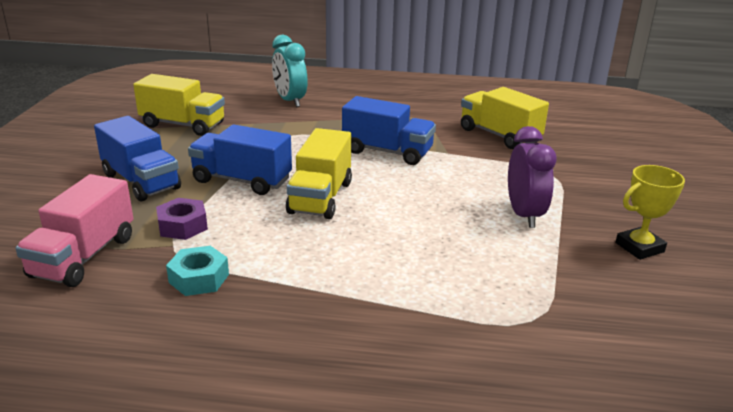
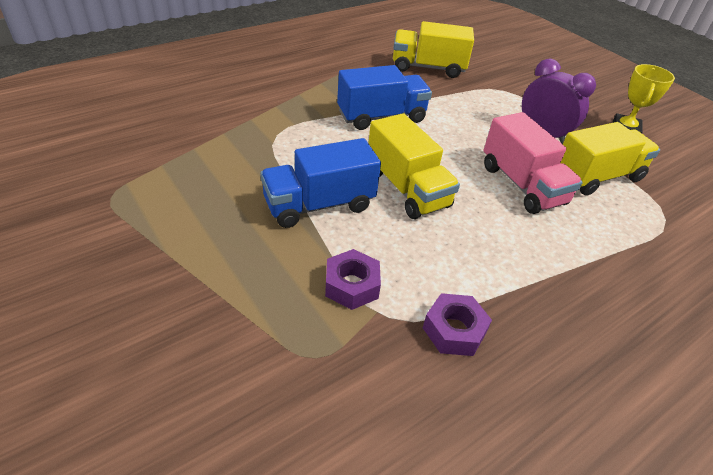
camera: 45 degrees left, 15 degrees up
pink truck [15,174,134,287] -> pink truck moved to [484,112,583,214]
blue truck [94,116,181,201] -> none
yellow truck [133,74,225,136] -> yellow truck moved to [561,122,660,196]
turquoise nut [166,246,229,296] -> purple nut [423,293,492,356]
turquoise clock [272,35,308,107] -> none

